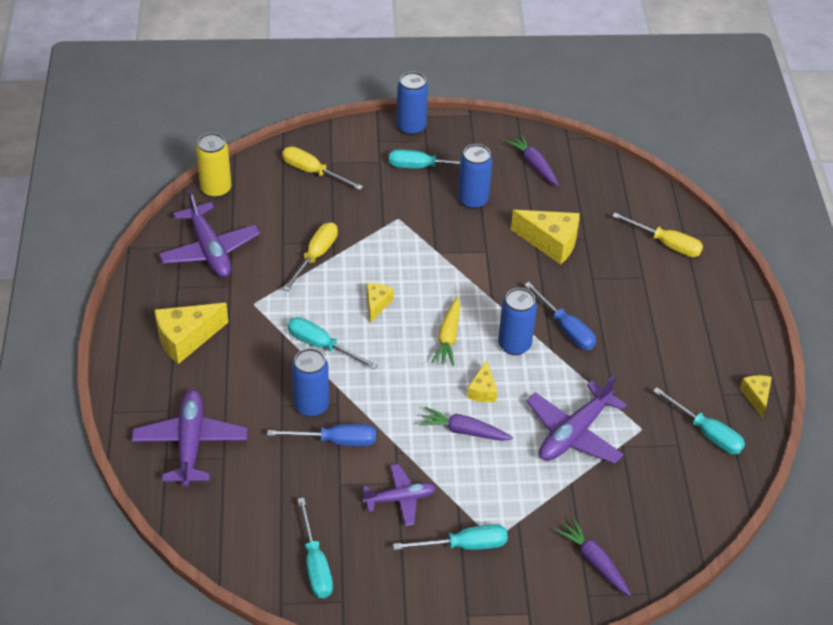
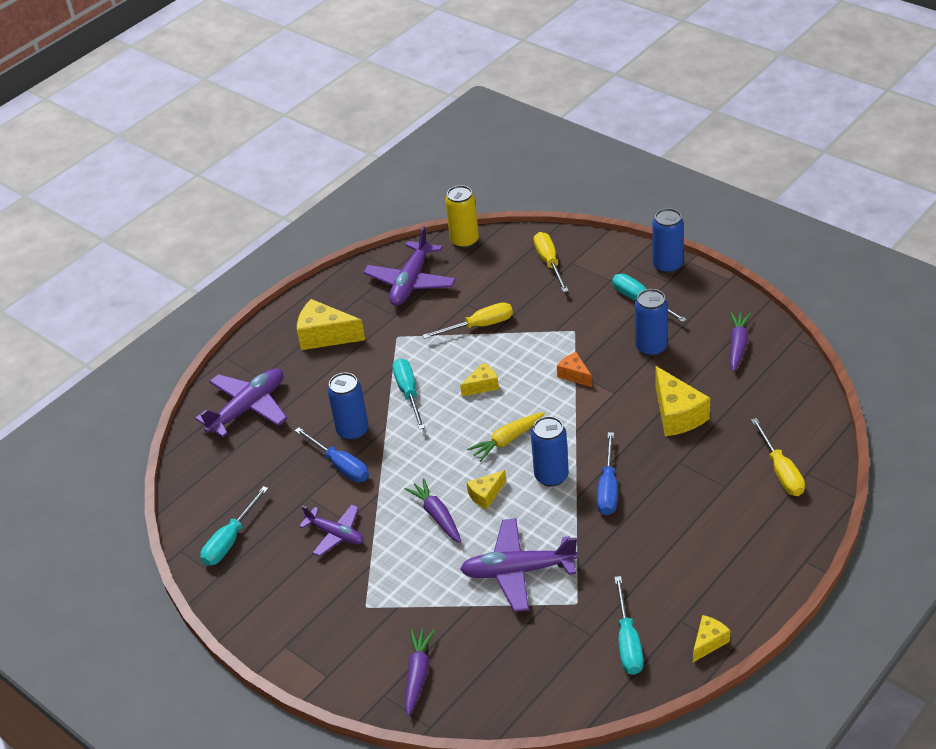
camera: 50 degrees right, 5 degrees down
turquoise screwdriver [393,524,508,550] -> none
none -> orange cheese [557,352,592,387]

